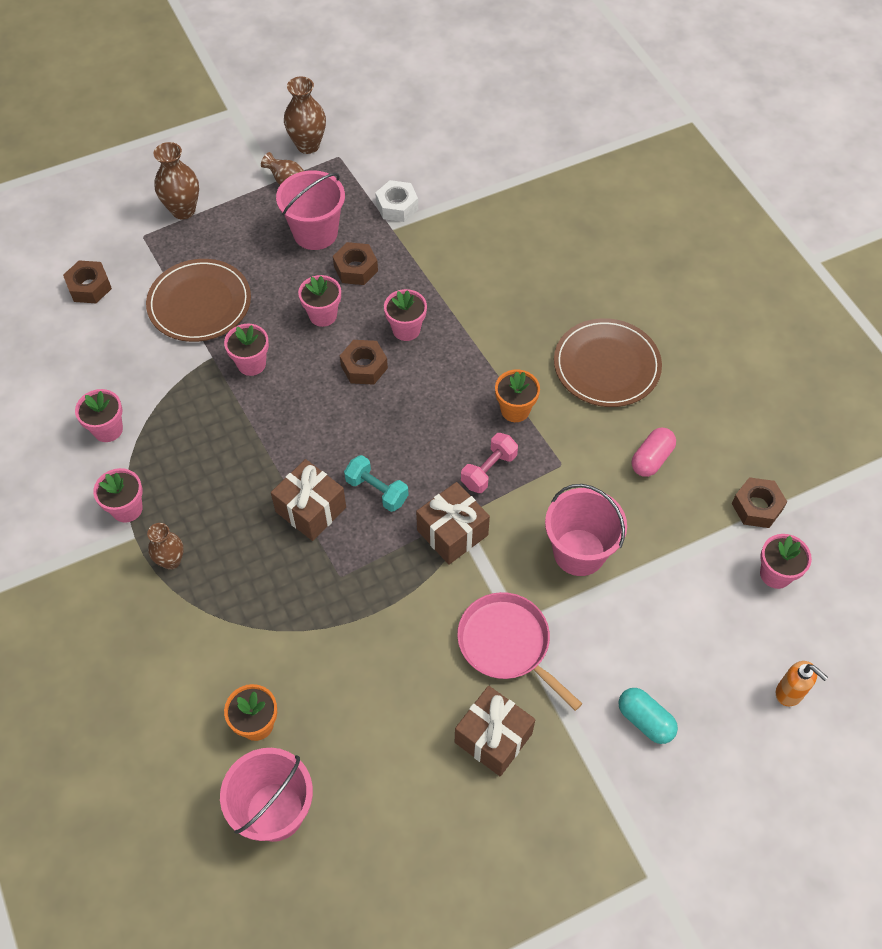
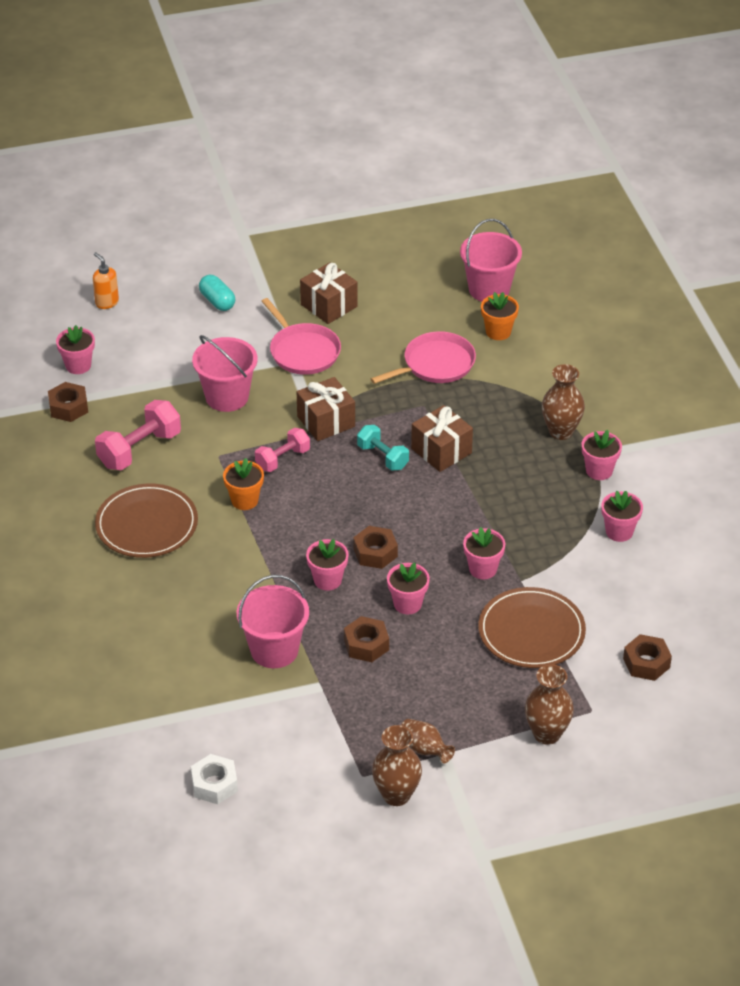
camera: 170 degrees left, 15 degrees down
brown vase [147,523,184,570] -> brown vase [542,364,585,440], size x1.51
pink bucket [276,170,345,250] -> pink bucket moved to [237,575,309,668]
white nut [375,180,418,222] -> white nut moved to [191,754,238,804]
pink capsule [632,428,676,477] -> pink dumbbell [95,400,181,471]
none -> pink pan [371,331,476,384]

